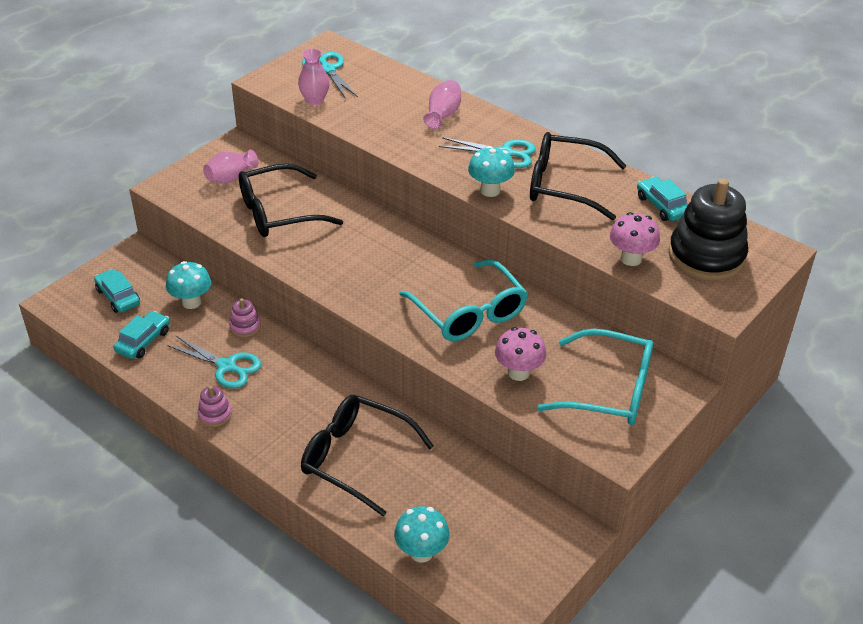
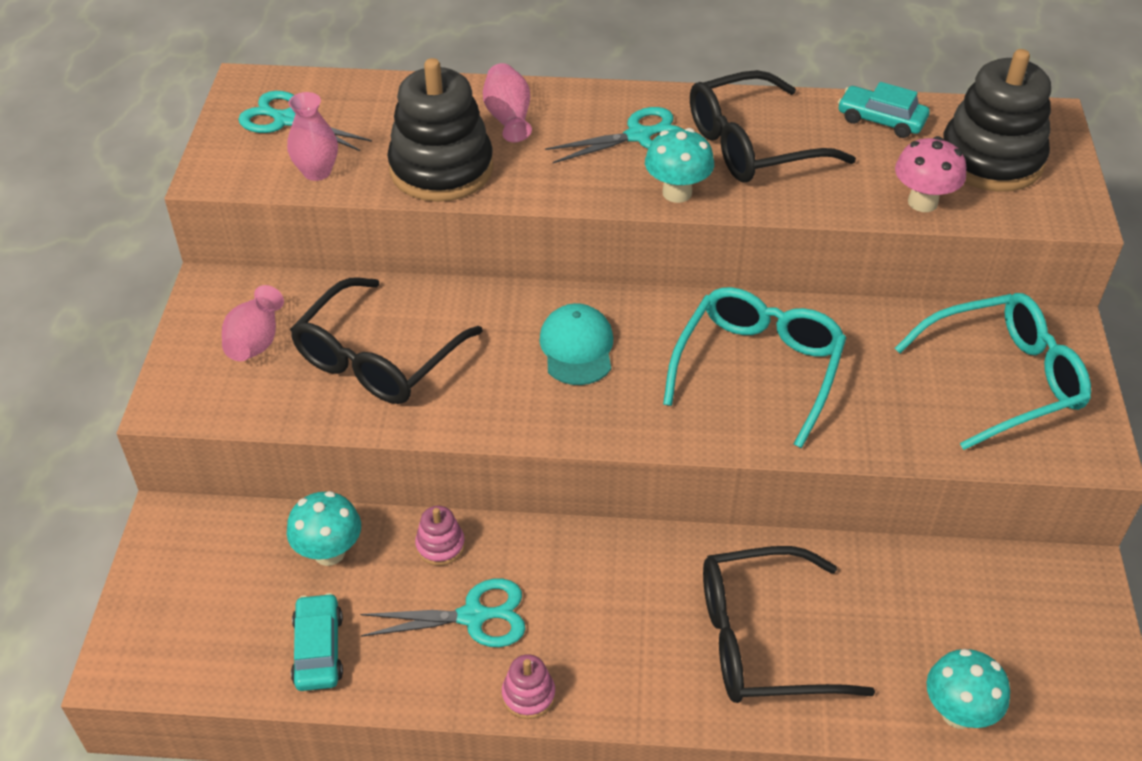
camera: 35 degrees left, 5 degrees up
turquoise car [94,269,140,313] -> none
turquoise glasses [399,260,528,341] -> turquoise glasses turned 90 degrees counterclockwise [663,287,846,448]
pink mushroom [495,327,546,381] -> none
none -> black stacking toy [387,58,493,202]
none -> turquoise cap [539,303,613,385]

